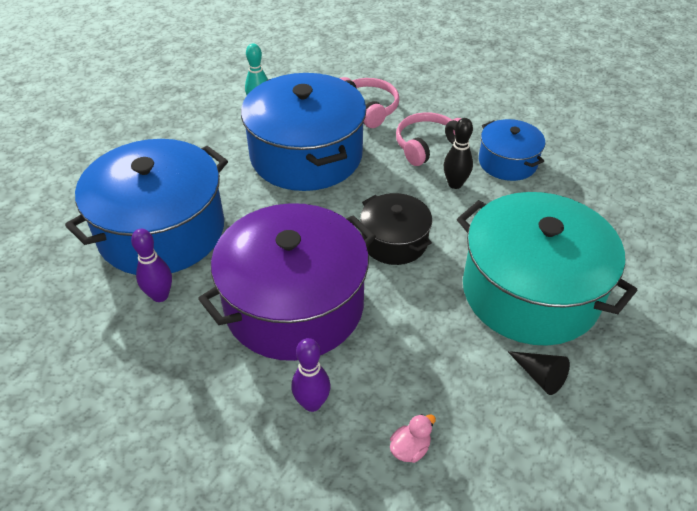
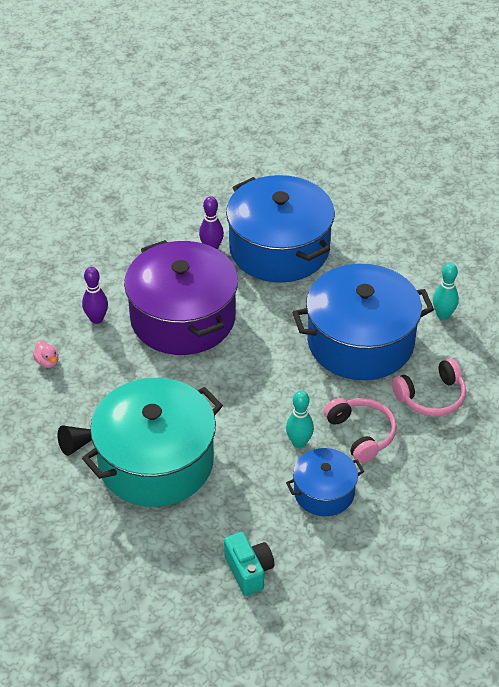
camera: 100 degrees right, 0 degrees up
black pot [360,193,432,265] -> none
black bowling pin [444,118,473,189] -> turquoise bowling pin [286,391,314,448]
none -> turquoise camera [224,532,274,596]

